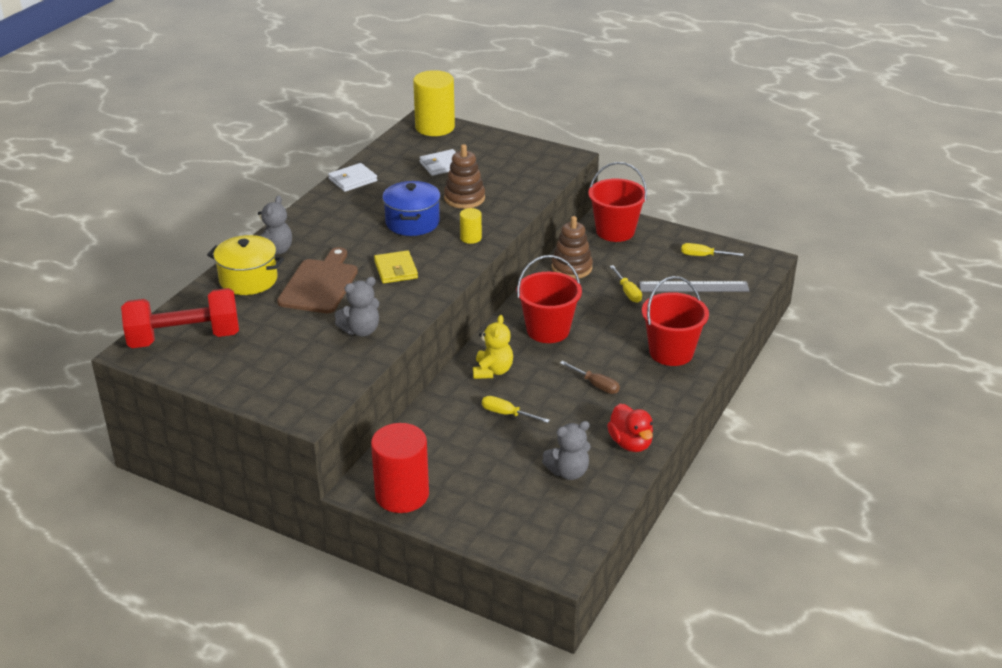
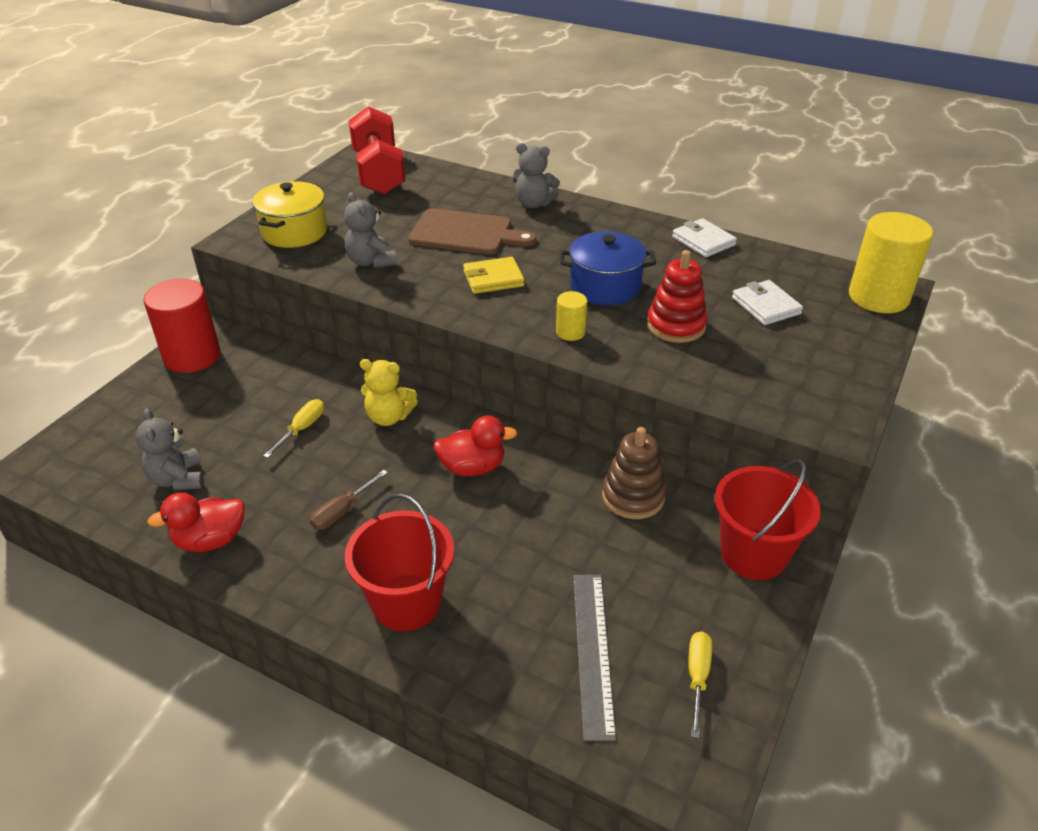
camera: 90 degrees right, 5 degrees up
yellow pot [207,235,284,295] -> yellow pot moved to [253,181,327,248]
brown stacking toy [444,144,485,209] -> red stacking toy [647,250,708,343]
red bucket [517,255,582,343] -> red duck [433,416,517,476]
yellow screwdriver [610,265,642,303] -> none

